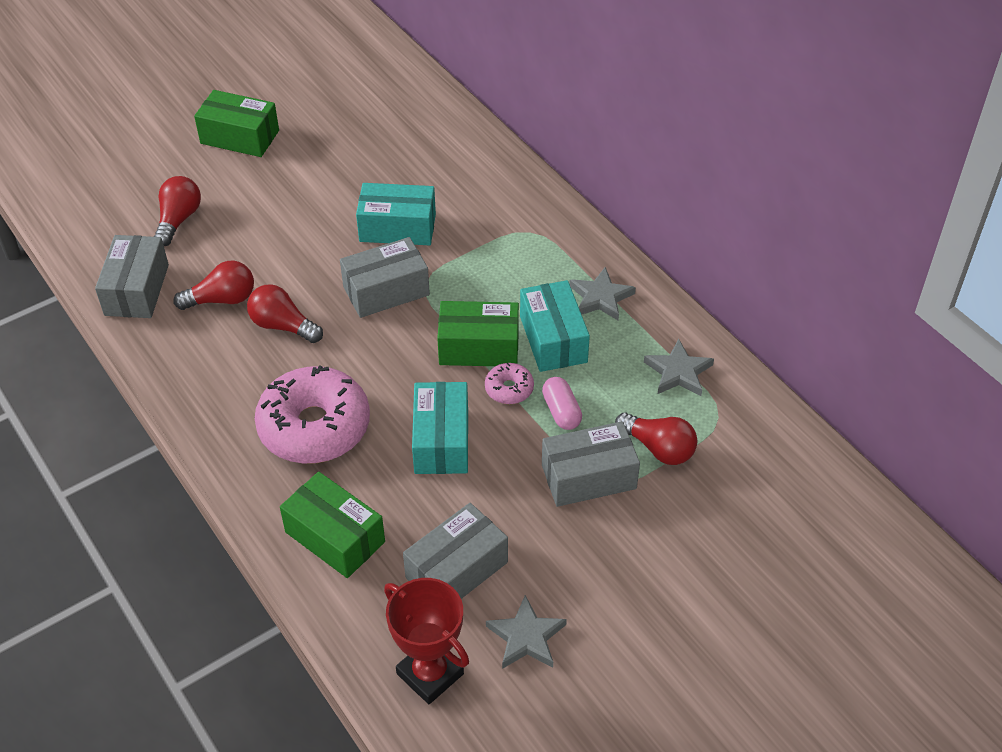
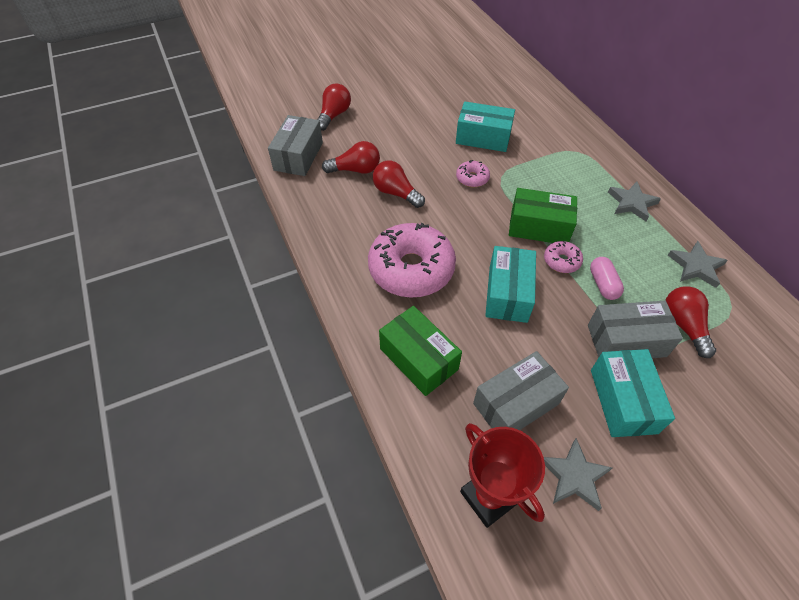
camera: 10 degrees right, 5 degrees up
green box [194,90,279,157] -> none
grey box [340,237,430,318] -> pink donut [456,160,490,187]
turquoise box [520,280,590,372] -> turquoise box moved to [591,349,675,437]
red light bulb [615,413,697,465] -> red light bulb turned 150 degrees counterclockwise [665,286,716,358]

